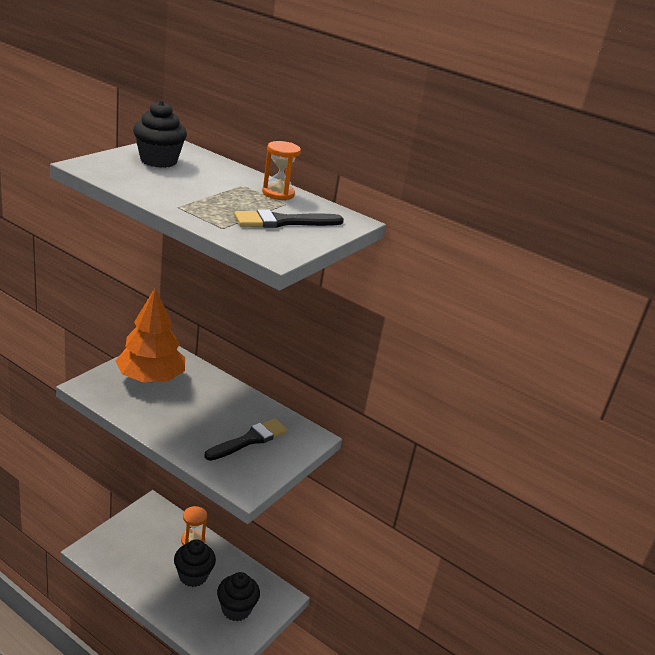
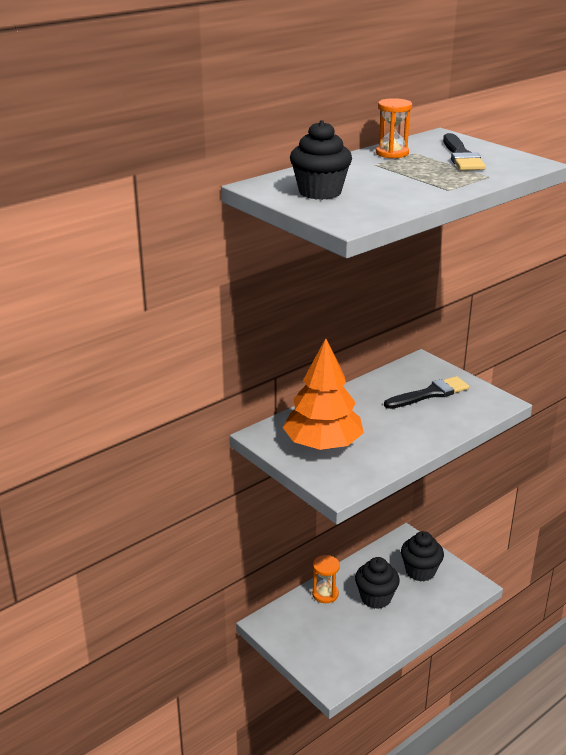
camera: 70 degrees left, 0 degrees up
black brush [204,418,288,461] -> black brush turned 90 degrees clockwise [384,376,469,409]

